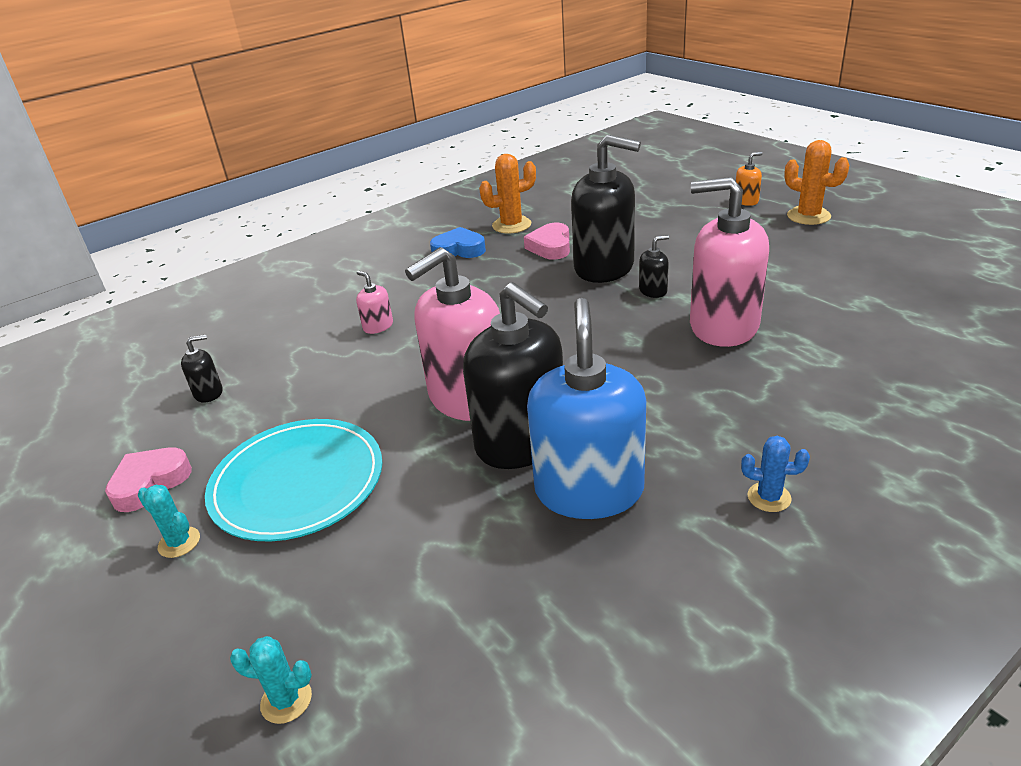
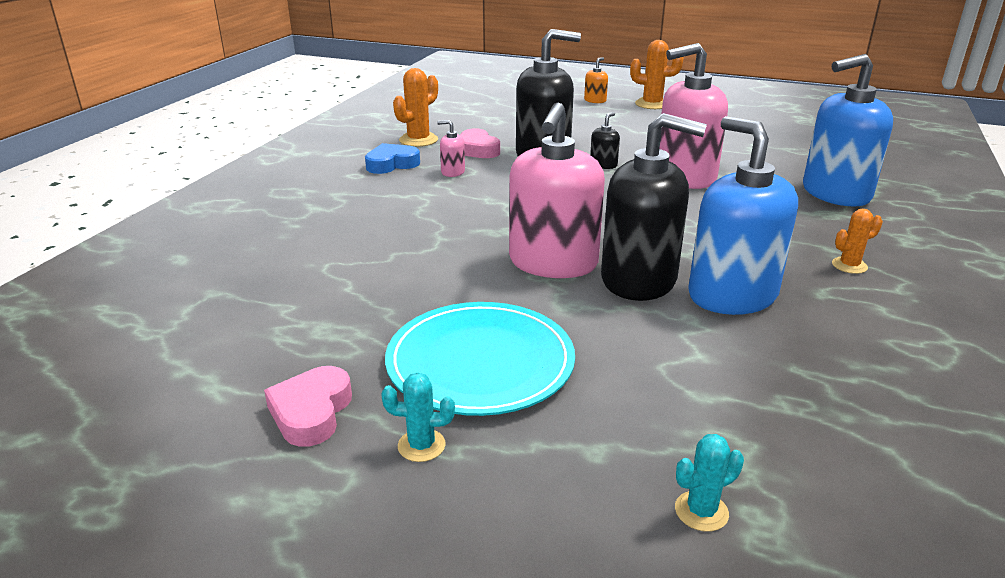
camera: 35 degrees left, 5 degrees down
black soap dispenser [181,334,223,403] -> none
pink soap dispenser [356,271,393,334] -> pink soap dispenser moved to [437,120,465,177]
blue cactus [741,436,810,512] -> orange cactus [832,209,883,274]
none -> blue soap dispenser [803,54,893,207]

